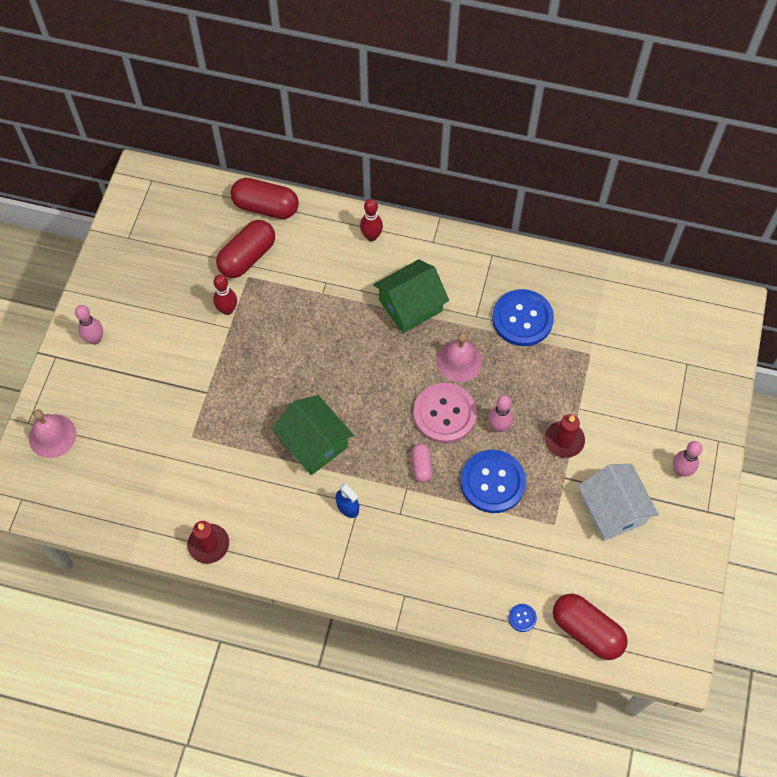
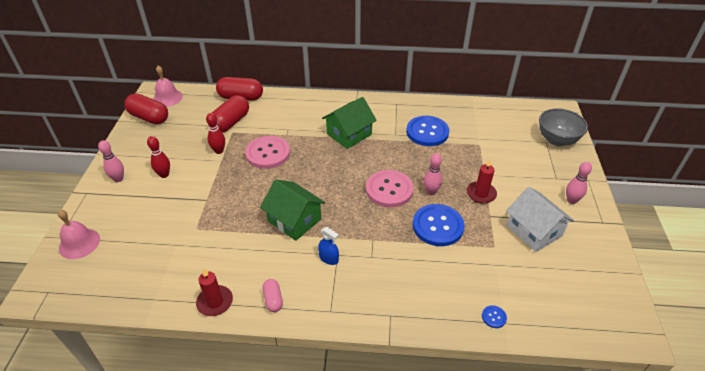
camera: 10 degrees left, 20 degrees down
red bowling pin [360,199,383,241] -> red bowling pin moved to [147,136,170,178]
pink capsule [411,443,433,483] -> pink capsule moved to [263,279,283,312]
pink bell [436,332,482,382] -> pink bell moved to [153,66,183,107]
red capsule [553,594,628,660] -> red capsule moved to [124,94,168,124]
none -> pink button [245,136,290,169]
none -> grey bowl [539,108,588,146]

